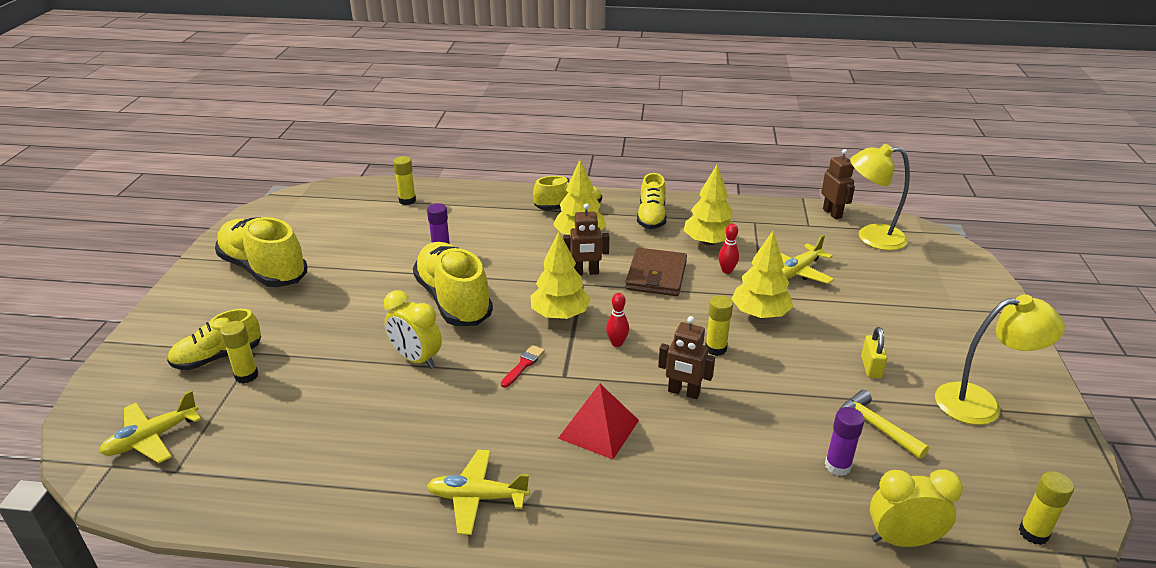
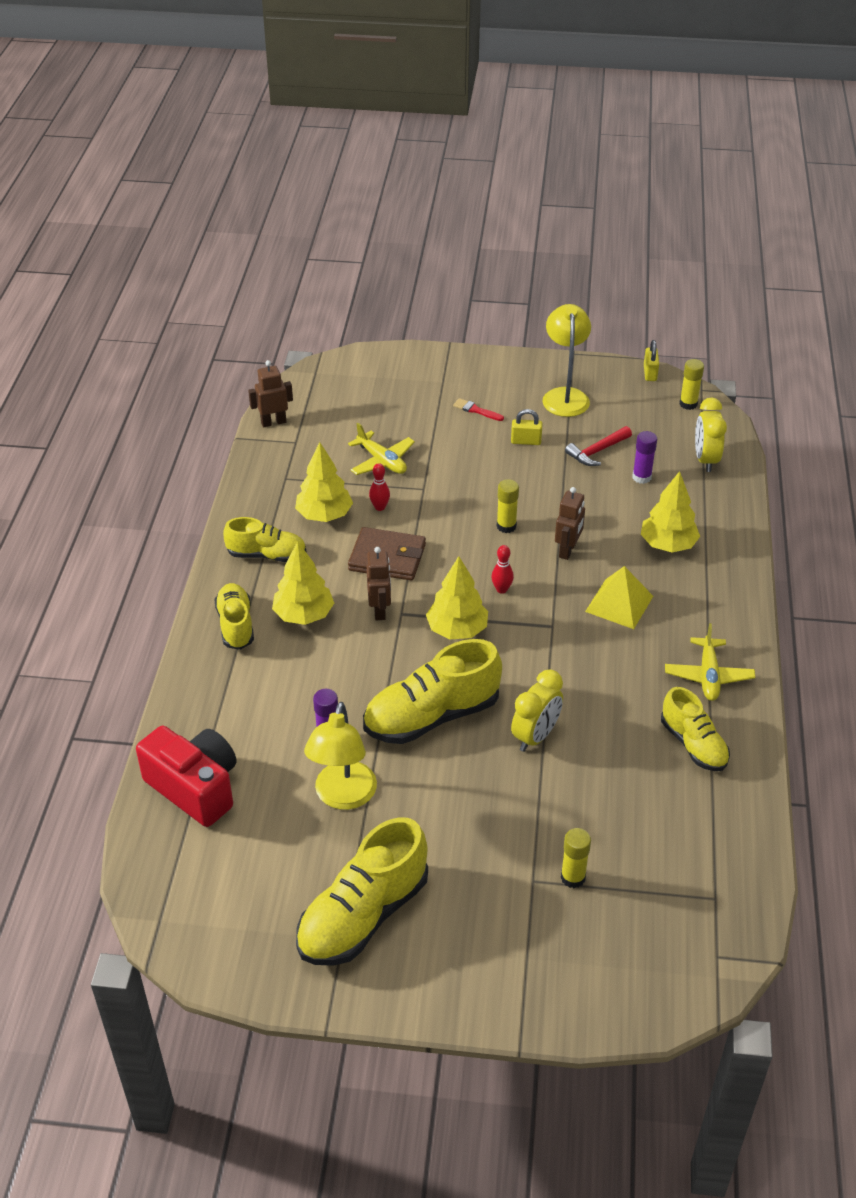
camera: 90 degrees left, 10 degrees up
yellow plane [99,390,201,463] -> none
yellow shoe [167,309,261,370] -> yellow shoe moved to [661,687,730,771]
yellow glue stick [393,156,416,205] -> red camera [136,726,236,827]
red brush [501,345,545,388] -> red brush moved to [453,398,504,421]
red pyramid [558,384,639,459] -> yellow pyramid [585,566,653,629]
yellow tree [731,231,793,318] -> yellow tree moved to [641,471,700,553]
yellow hammer [840,390,929,459] -> red hammer [565,426,632,466]
yellow lamp [850,144,910,250] -> yellow lamp moved to [304,702,377,810]
none -> yellow padlock [644,340,659,381]

